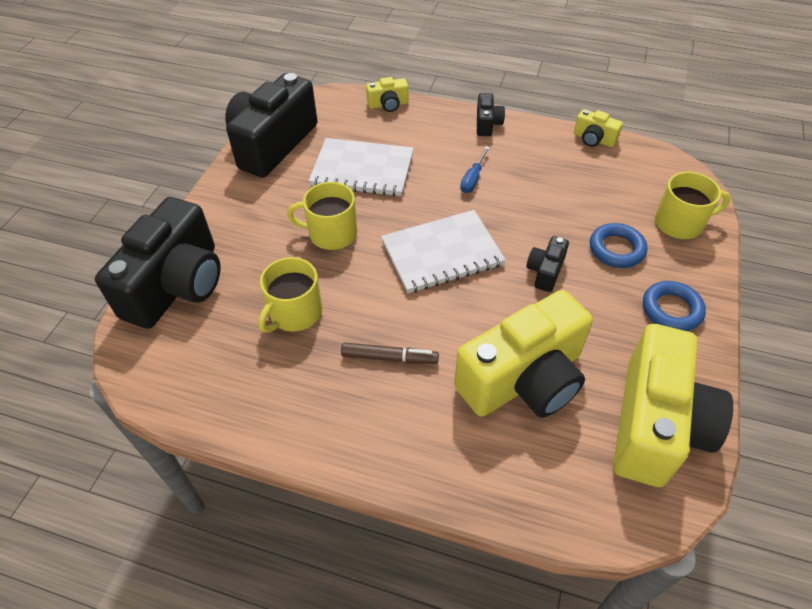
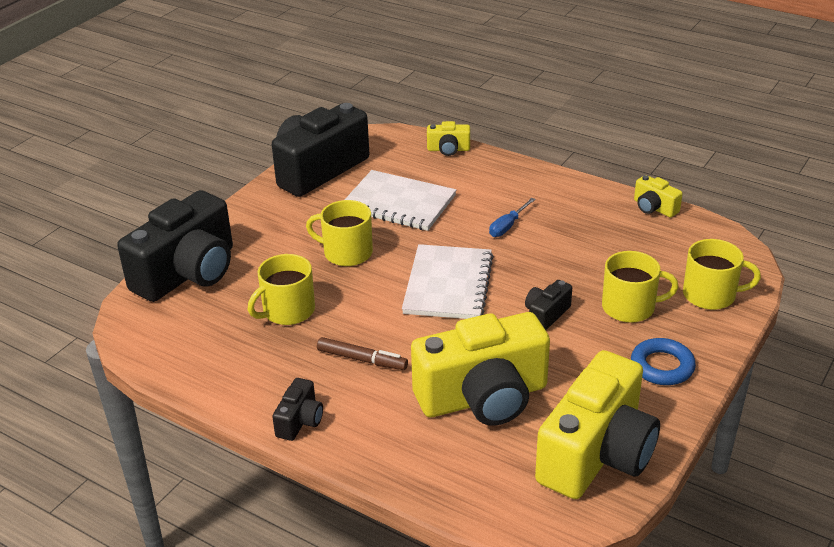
camera: 15 degrees right, 15 degrees down
white notebook [381,210,506,293] -> white notebook turned 75 degrees counterclockwise [402,244,494,319]
black camera [477,93,505,136] -> black camera moved to [272,378,323,441]
blue ring [590,223,647,268] -> yellow mug [602,251,678,323]

